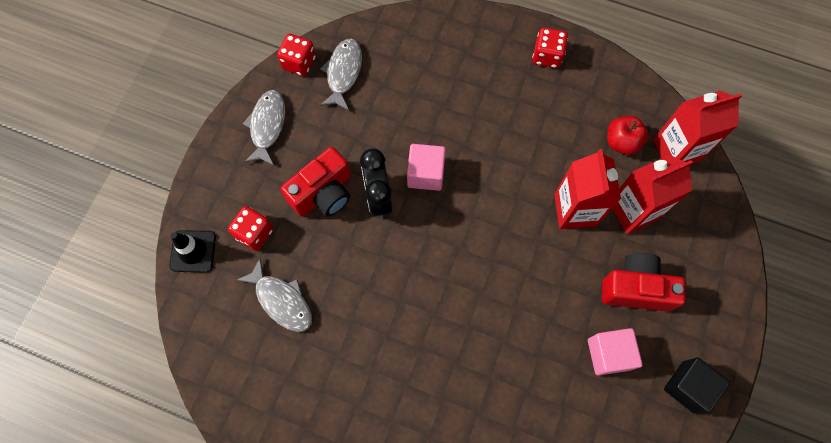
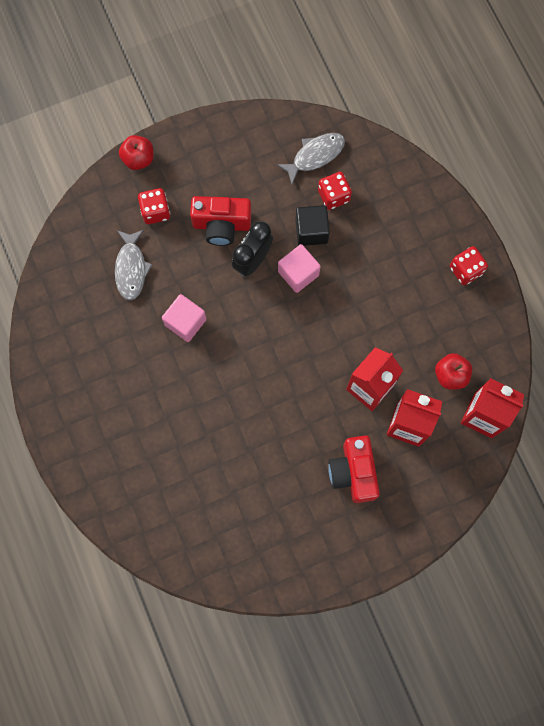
camera: 45 degrees right, 5 degrees up
black traffic cone [169,230,216,272] -> none
grey fish [243,90,285,165] -> none
red dice [277,34,316,76] -> red dice moved to [318,172,352,210]
pink cube [588,328,642,376] -> pink cube moved to [162,294,206,342]
red camera [602,253,686,311] -> red camera turned 150 degrees counterclockwise [328,435,380,503]
black cube [664,357,730,414] -> black cube moved to [295,205,330,246]
none -> red apple [119,135,154,170]

